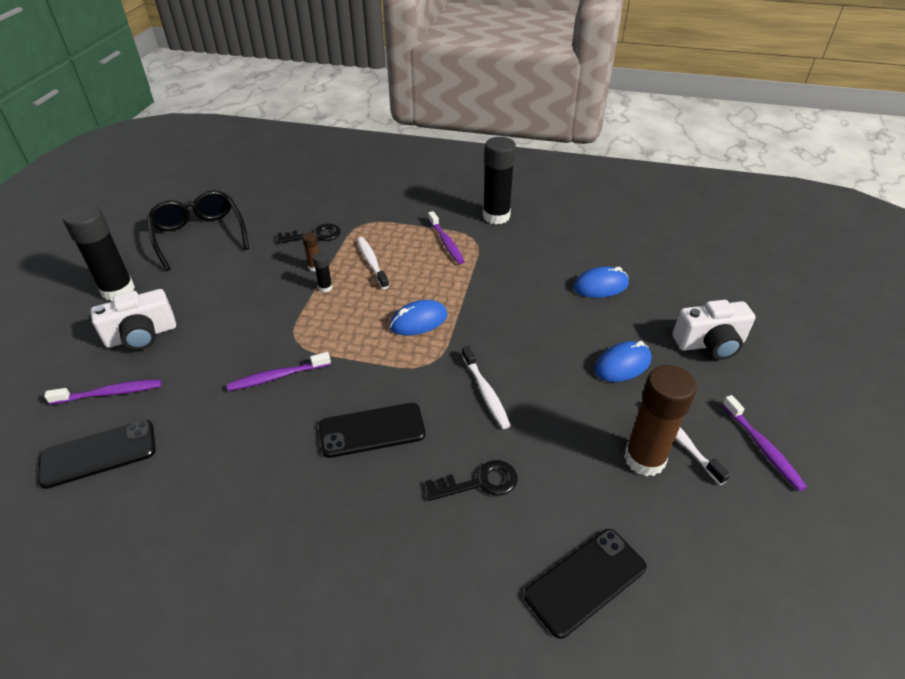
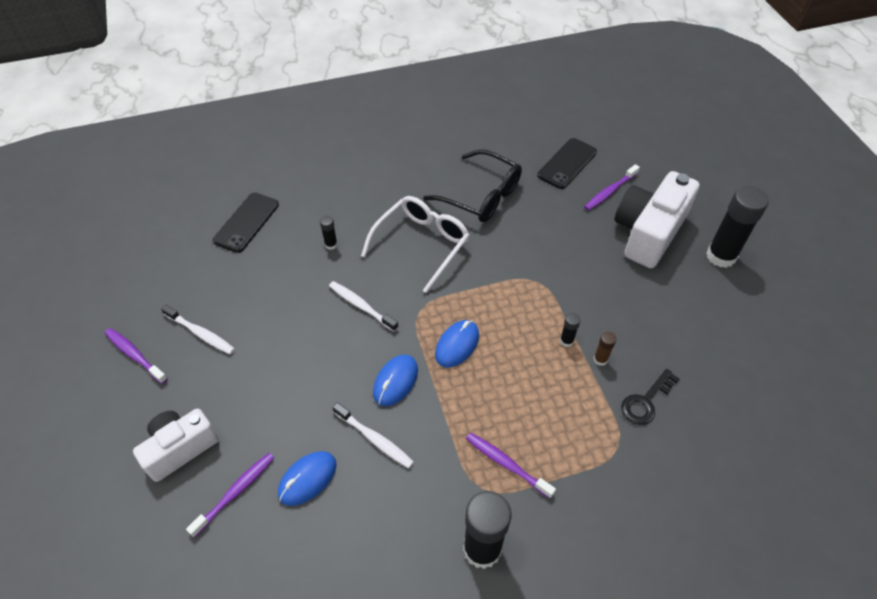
camera: 150 degrees right, 10 degrees up
white camera [91,289,176,350] -> white camera [615,171,700,268], size x1.54
black glasses [147,190,249,271] -> black glasses moved to [423,150,522,222]
purple toothbrush [227,352,331,391] -> purple toothbrush moved to [186,453,274,537]
black phone [319,403,425,458] -> white glasses [361,196,470,293]
white toothbrush [357,237,389,289] -> white toothbrush moved to [332,402,414,468]
black key [425,460,518,501] -> black glue stick [320,216,338,250]
blue mouse [595,341,652,382] -> blue mouse moved to [373,355,418,406]
brown glue stick [624,365,697,477] -> none

